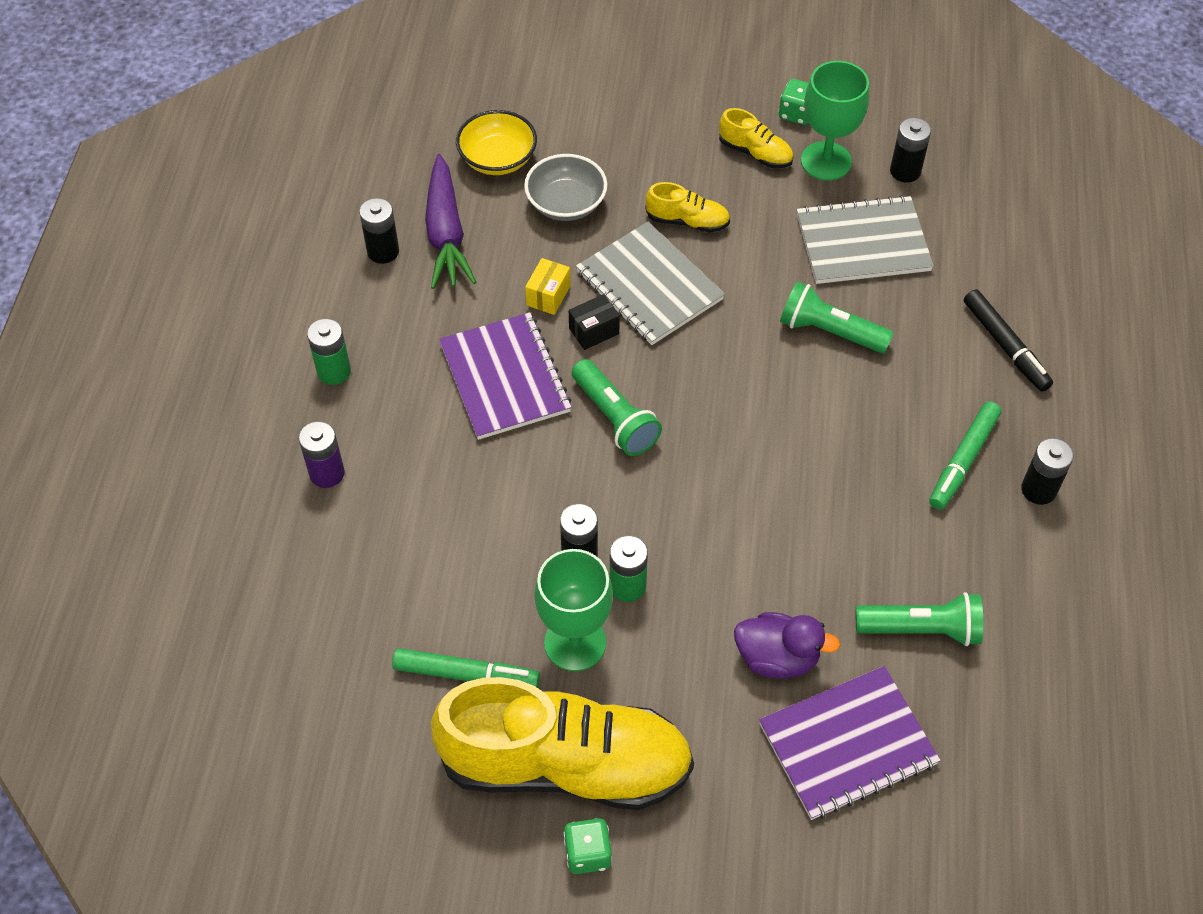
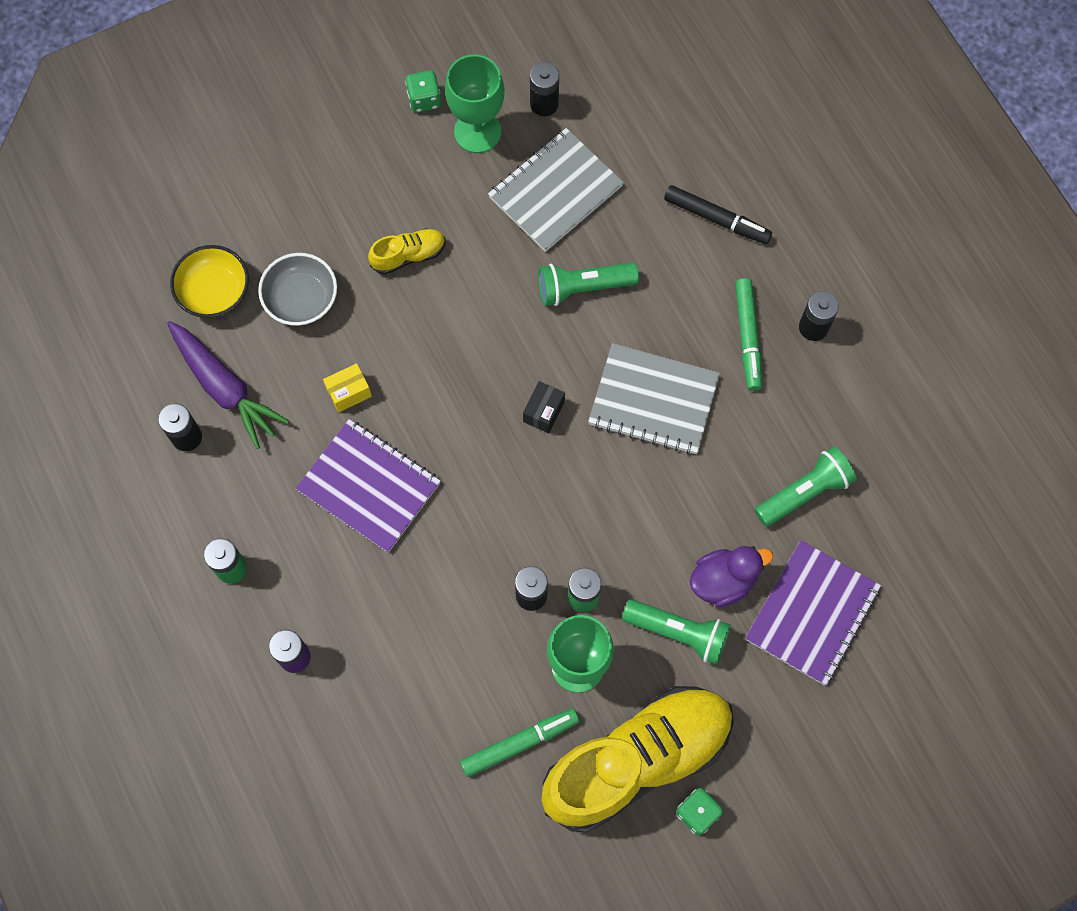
camera: 35 degrees left, 15 degrees up
yellow box [525,258,570,315] -> yellow box turned 75 degrees clockwise [323,363,372,412]
black box [569,294,620,350] -> black box moved to [523,381,565,433]
green flashlight [572,359,662,456] -> green flashlight moved to [622,599,731,665]
grey notebook [576,222,725,345] -> grey notebook moved to [588,343,720,454]
yellow shoe [719,108,794,168] -> none

